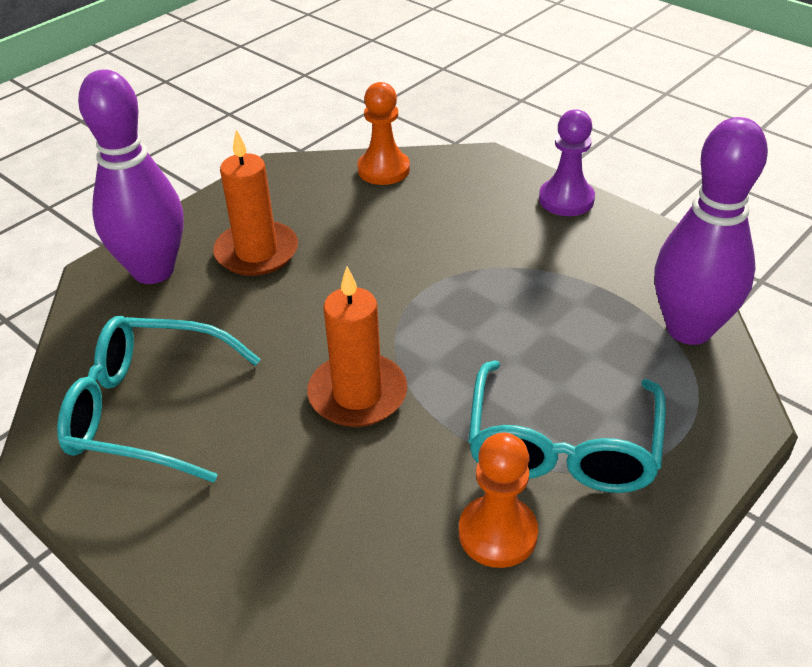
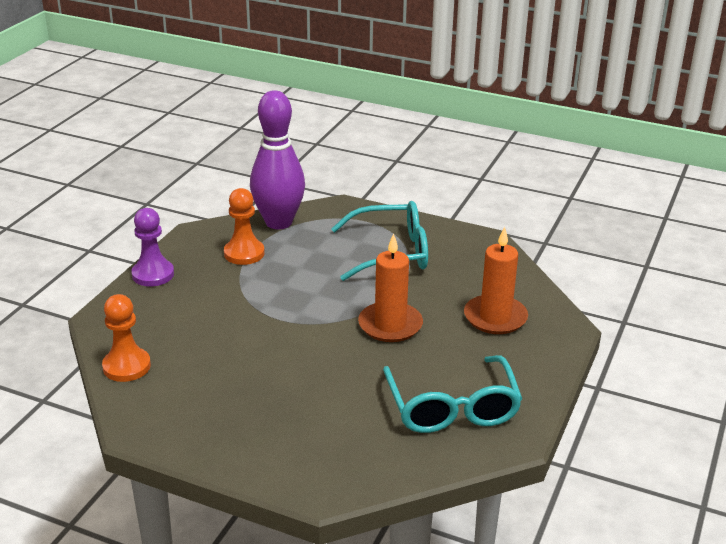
camera: 110 degrees left, 10 degrees down
purple bowling pin [78,69,184,284] -> none
orange candle [213,130,298,276] -> orange candle moved to [464,226,528,334]
orange pawn [459,433,538,568] -> orange pawn moved to [224,188,265,265]

